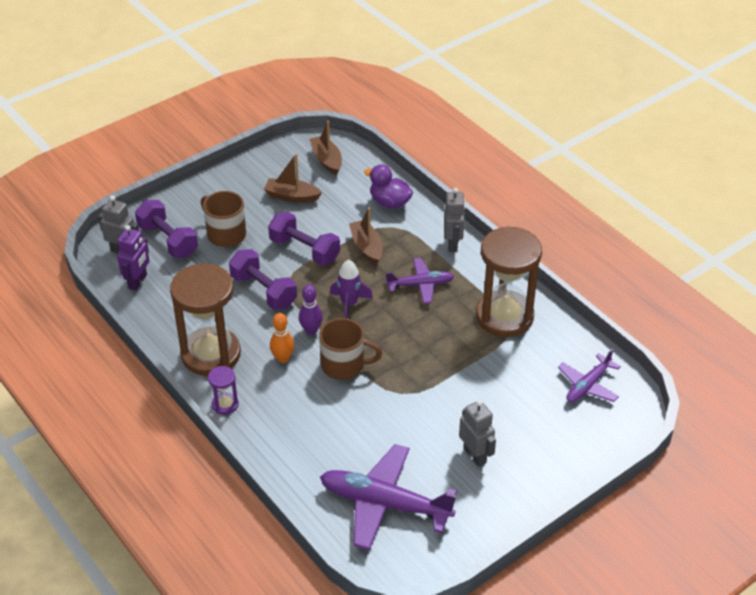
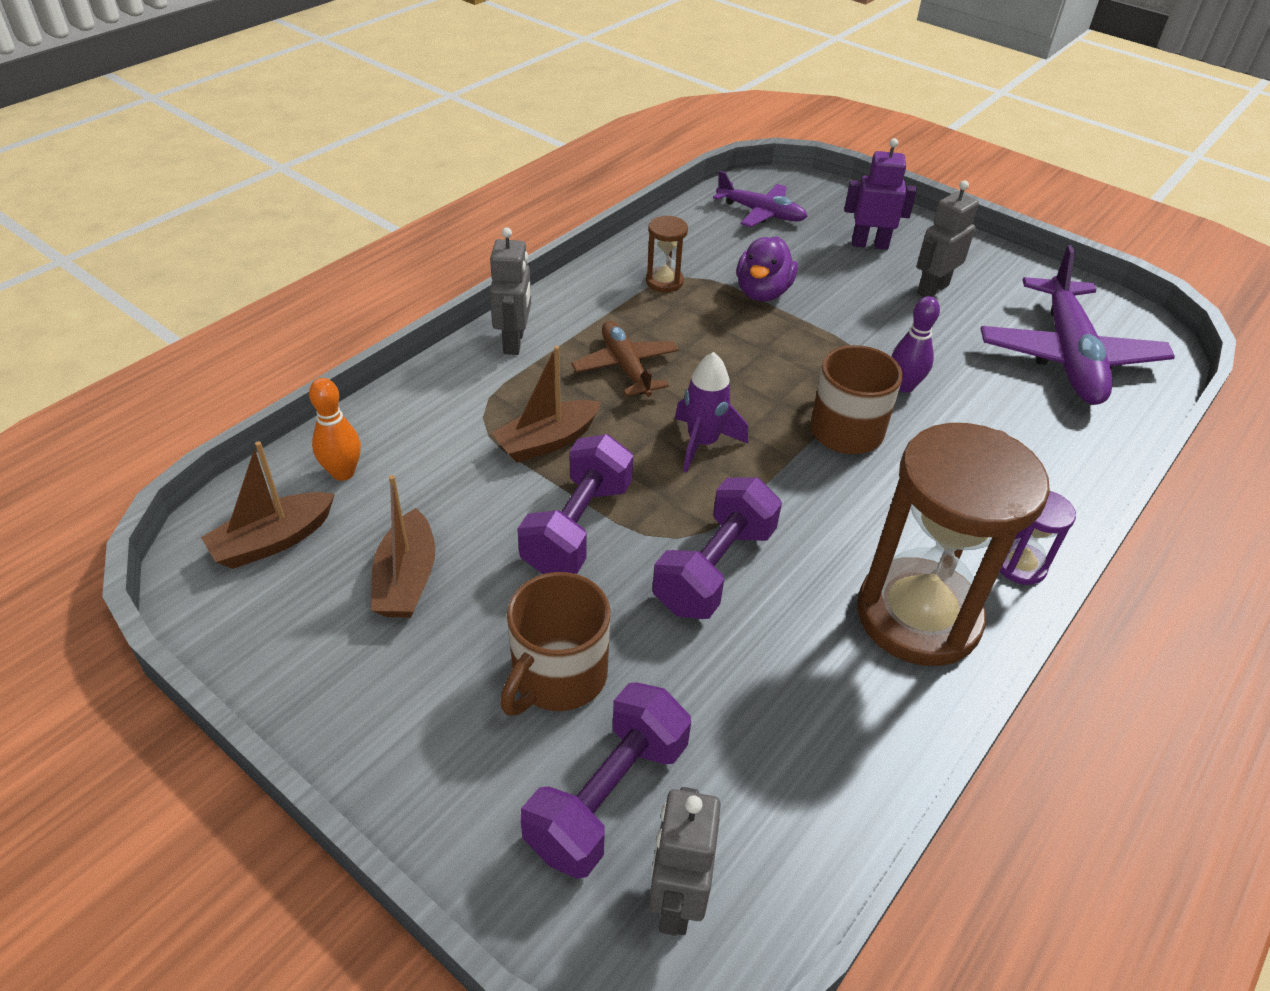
camera: 105 degrees left, 0 degrees up
purple robot [117,225,150,290] -> purple robot moved to [845,138,917,250]
orange bowling pin [270,313,294,363] -> orange bowling pin moved to [309,378,361,481]
purple bowling pin [299,285,323,335] -> purple bowling pin moved to [891,296,940,393]
purple duck [364,164,413,209] -> purple duck moved to [737,236,798,301]
purple plane [386,258,454,304] -> brown plane [571,321,679,397]
grey robot [444,188,465,252] -> grey robot turned 105 degrees clockwise [490,227,531,355]
brown hourglass [476,226,542,337] -> brown hourglass [646,216,688,292], size x0.43

